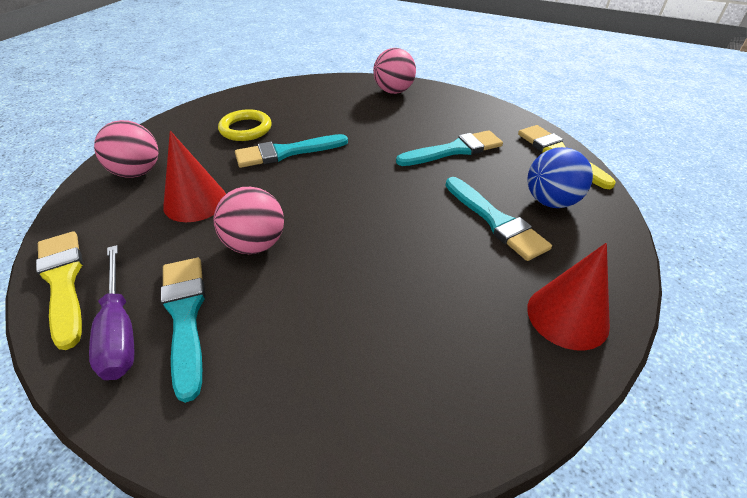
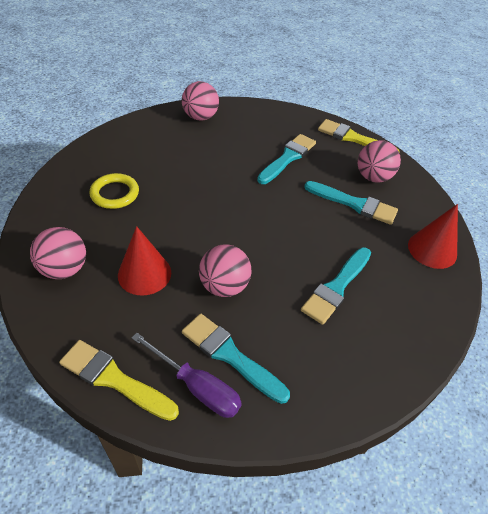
camera: 35 degrees left, 5 degrees up
turquoise brush [235,134,348,168] -> turquoise brush moved to [301,247,371,325]
blue ball [527,147,593,208] -> pink ball [358,140,401,183]

